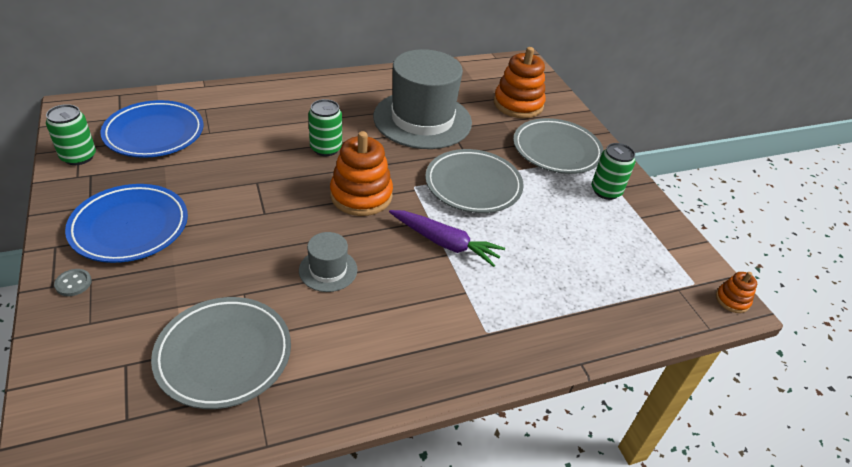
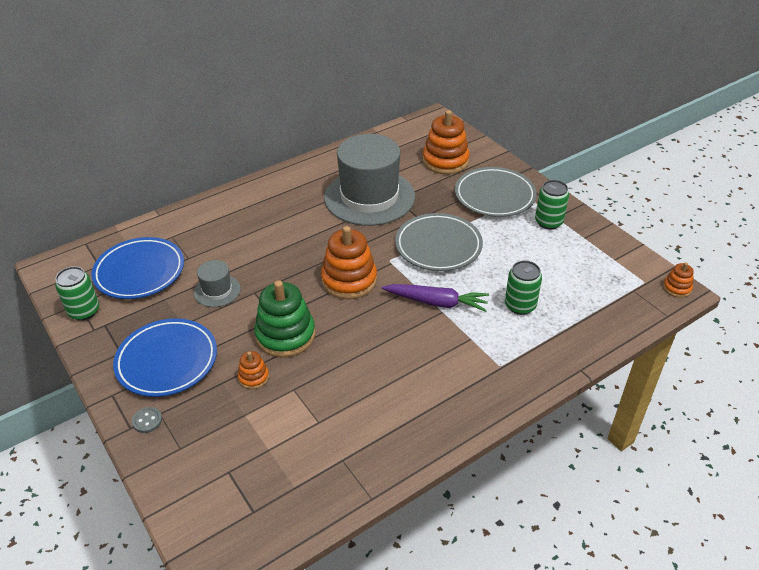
camera: 10 degrees left, 0 degrees up
grey plate [151,297,291,409] -> none
grey hat [299,232,357,292] -> grey hat moved to [194,260,241,307]
green can [308,99,342,156] -> green can moved to [505,260,542,315]
none -> orange stacking toy [238,351,269,389]
none -> green stacking toy [254,280,315,357]

